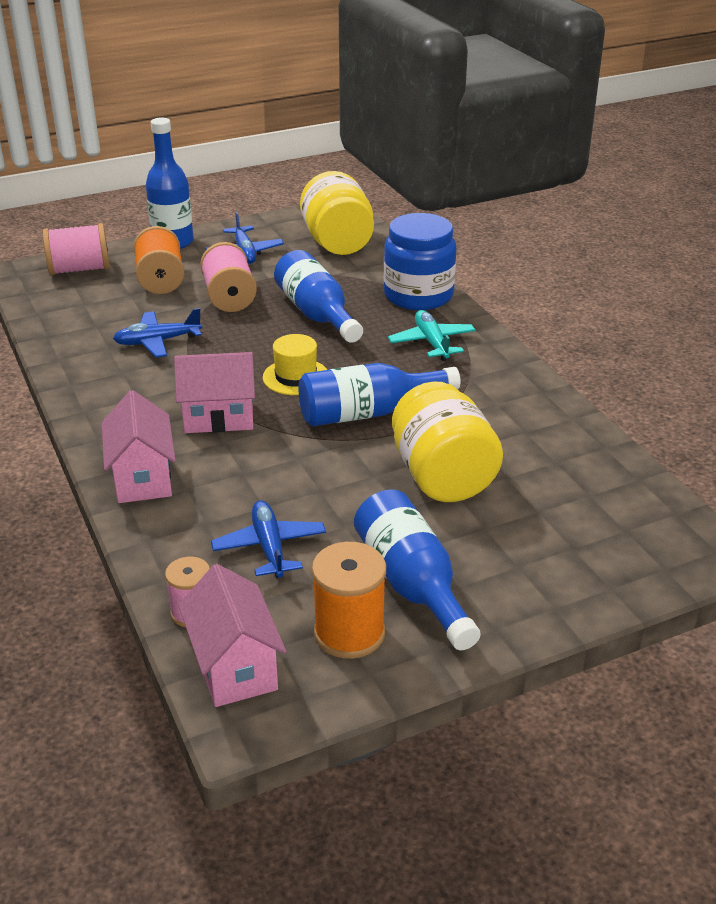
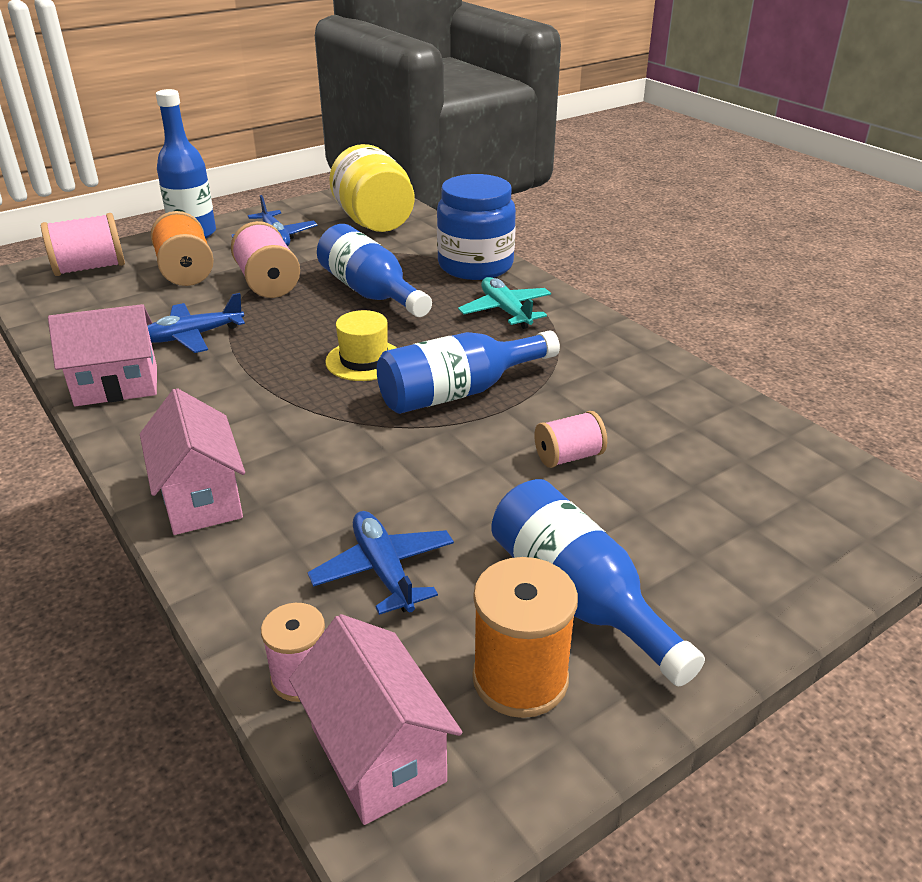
camera: 10 degrees left, 0 degrees up
pink house [174,352,255,433] -> pink house moved to [48,304,157,406]
yellow jar [392,381,503,502] -> pink spool [534,411,607,468]

